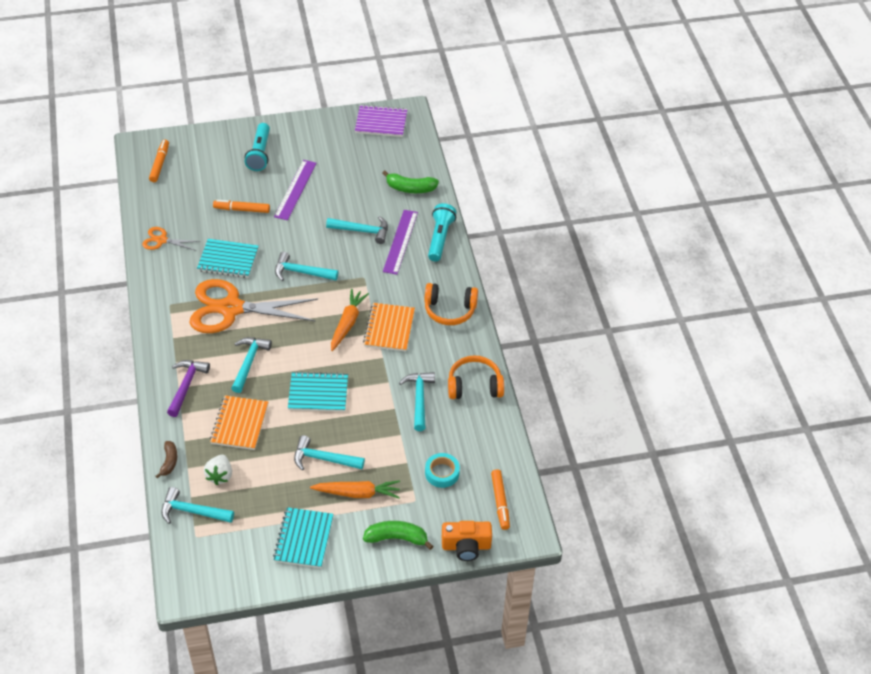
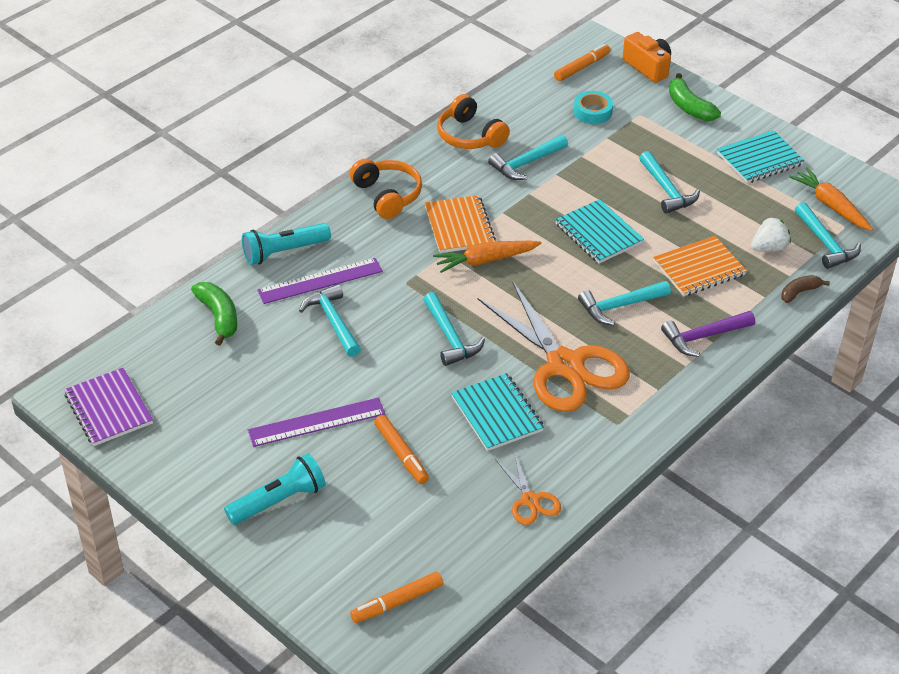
camera: 125 degrees left, 5 degrees down
orange carrot [310,480,400,499] -> orange carrot moved to [789,167,873,231]
orange notebook [363,303,415,352] -> orange notebook turned 75 degrees counterclockwise [425,195,496,253]

